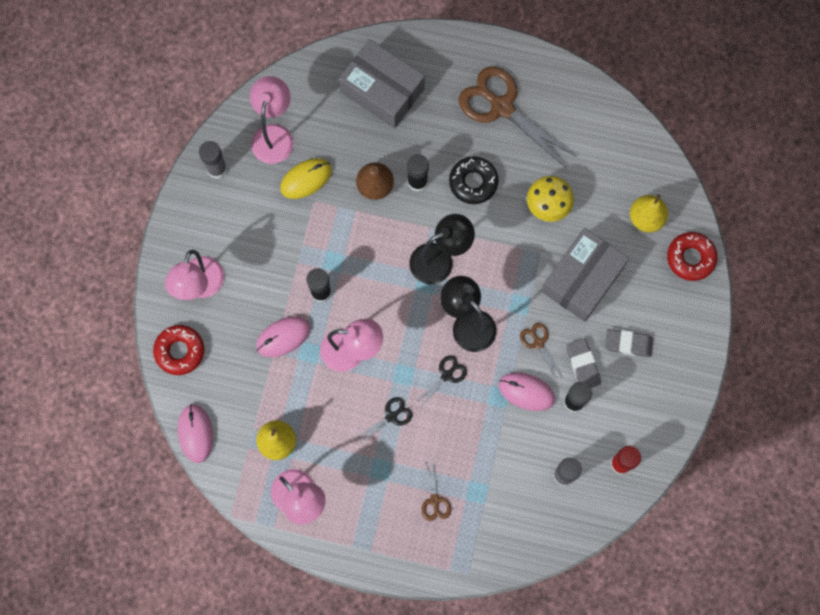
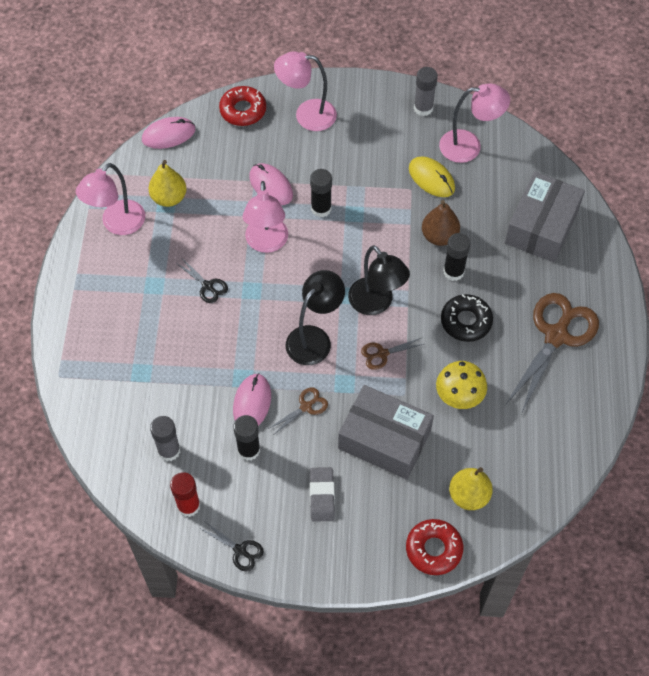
camera: 80 degrees right, 15 degrees down
black scissors [416,355,467,407] -> black scissors moved to [201,522,264,571]
brown scissors [422,459,451,521] -> brown scissors moved to [361,338,424,370]
grey eraser [566,338,601,388] -> none

